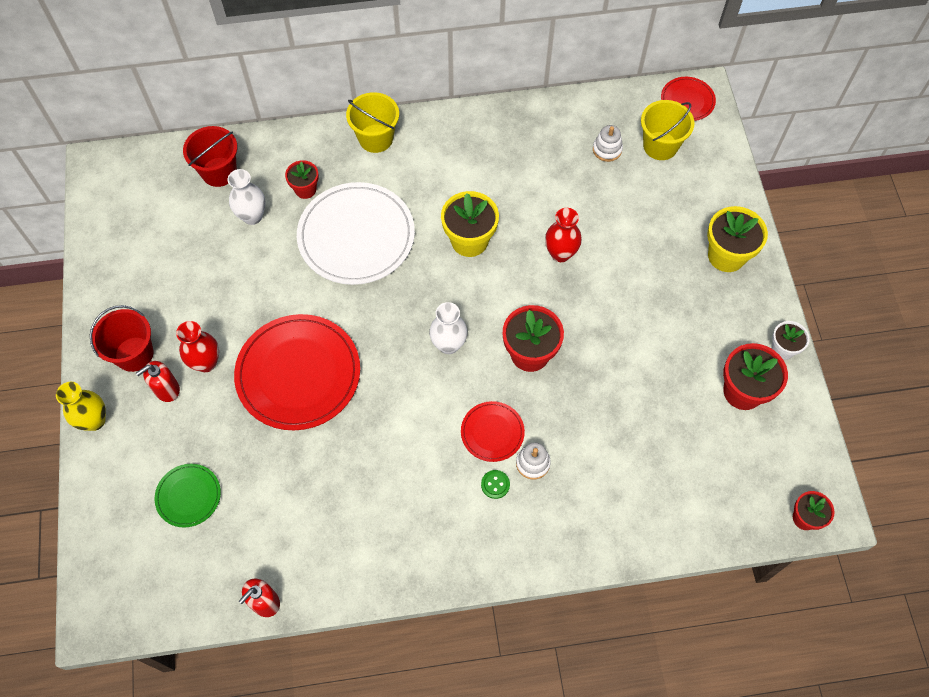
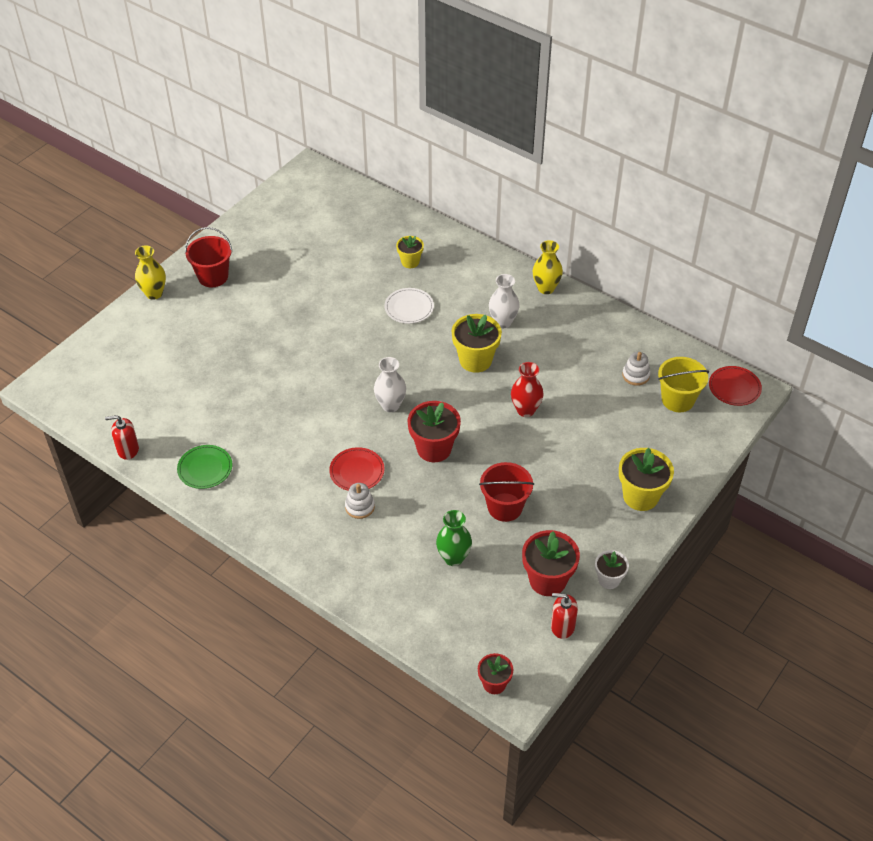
camera: 45 degrees right, 15 degrees down
red soap dispenser [136,361,180,402] -> red soap dispenser moved to [551,593,578,639]
green plate [155,464,221,528] -> green plate moved to [177,445,232,489]
red vase [176,321,219,372] -> none
red bucket [183,126,237,187] -> red bucket moved to [479,462,534,522]
white vase [228,169,265,225] -> white vase moved to [489,274,520,328]
red plate [234,314,360,430] -> none
red flower pot [285,160,319,199] -> yellow flower pot [396,236,424,268]
white plate [297,182,415,285] -> white plate [384,288,434,324], size x0.50
yellow bucket [346,92,399,153] -> none
green button [481,470,510,499] -> none
none -> green vase [436,510,472,566]
none -> yellow vase [533,240,563,294]

